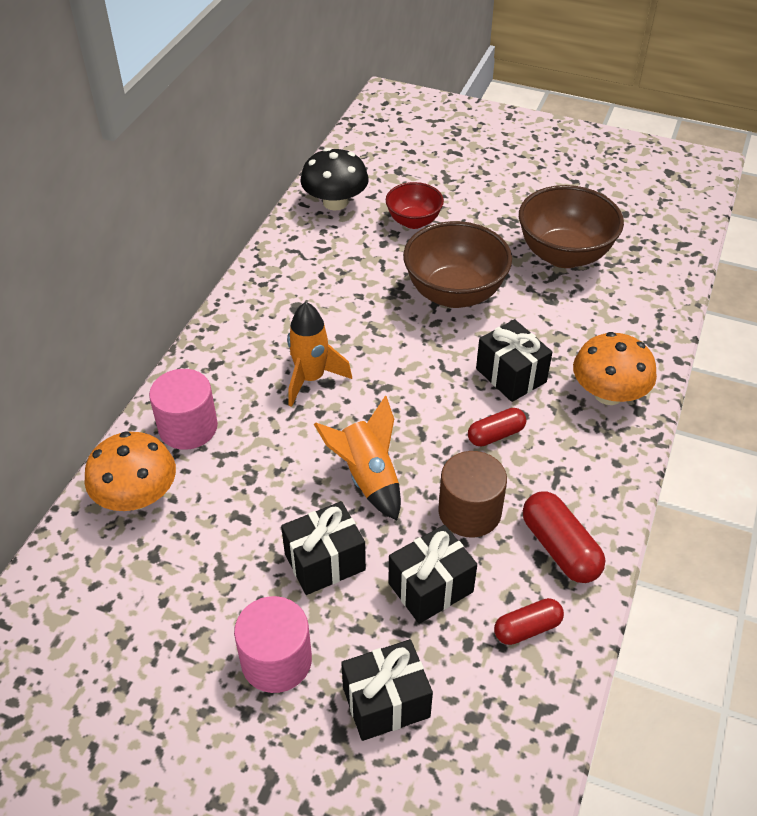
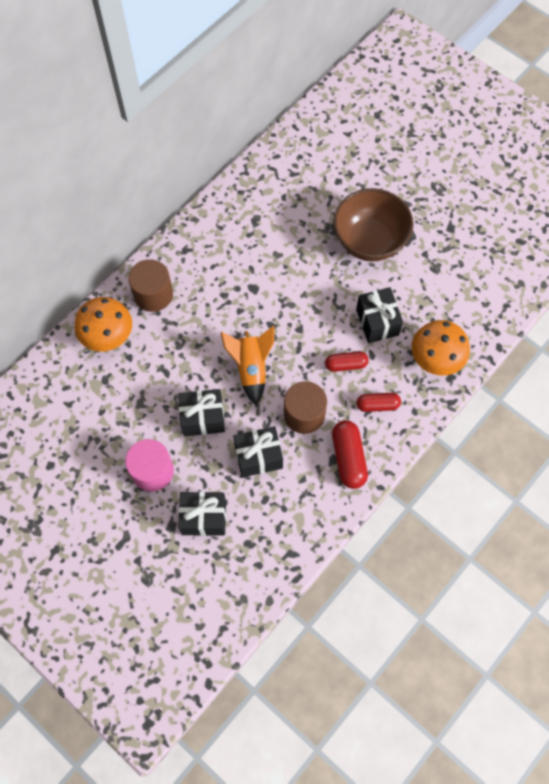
camera: 20 degrees right, 20 degrees up
pink cylinder [149,369,218,450] -> brown cylinder [128,259,173,312]
orange rocket [287,302,352,407] -> none
black mushroom [300,148,369,211] -> none
red bowl [386,182,444,229] -> none
red capsule [494,598,564,645] -> red capsule moved to [356,393,401,412]
brown bowl [519,185,624,268] -> none

